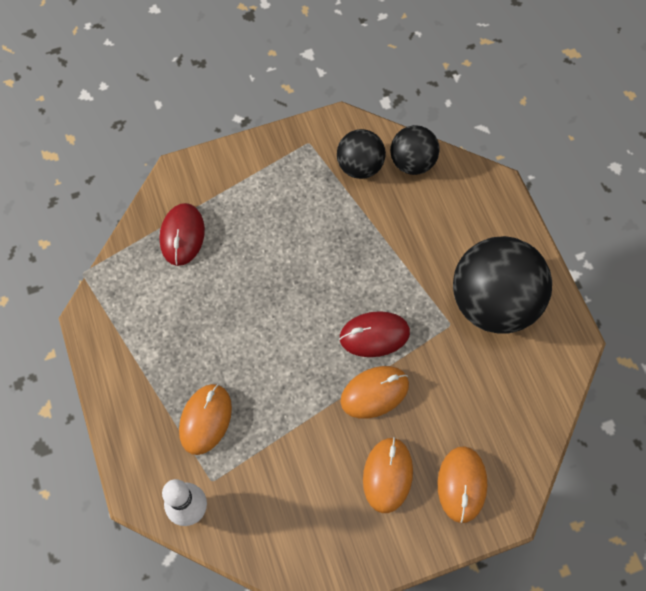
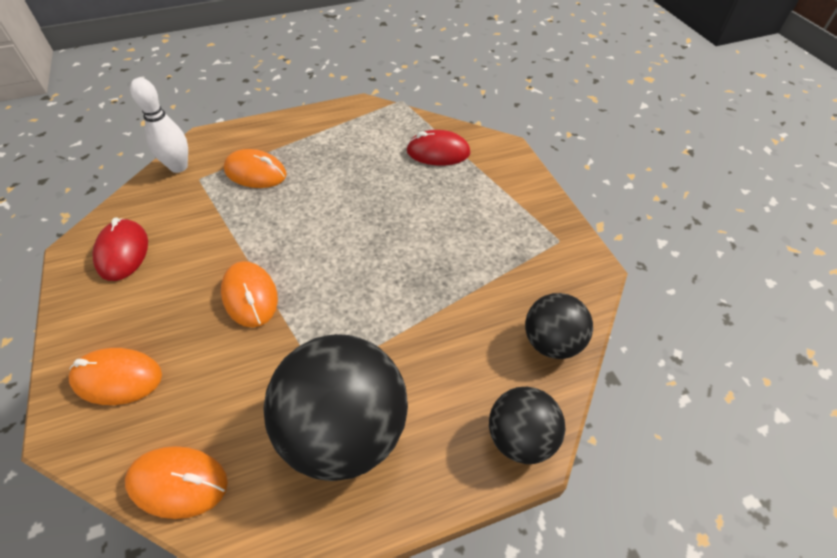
camera: 90 degrees right, 15 degrees down
black ball [337,129,386,179] -> black ball moved to [489,387,565,464]
red mouse [339,311,410,357] -> red mouse moved to [92,218,148,281]
orange mouse [363,437,413,513] -> orange mouse moved to [125,446,228,519]

